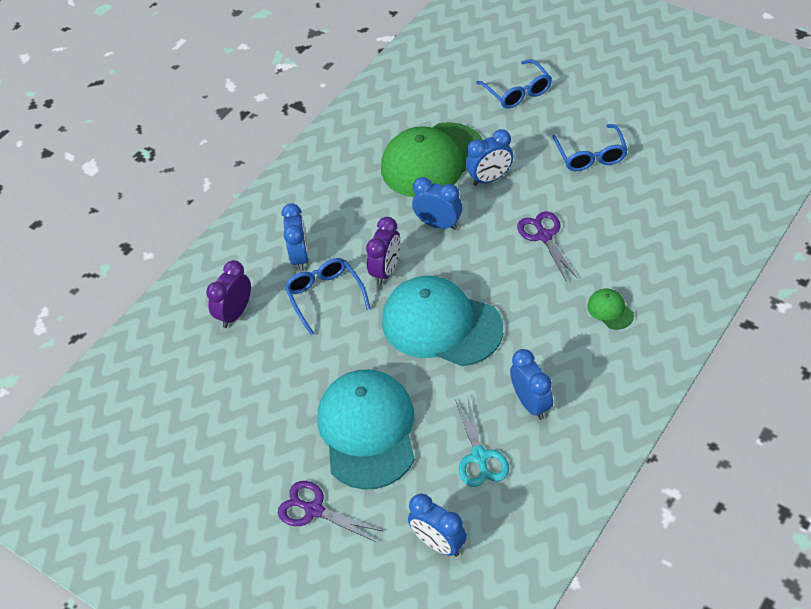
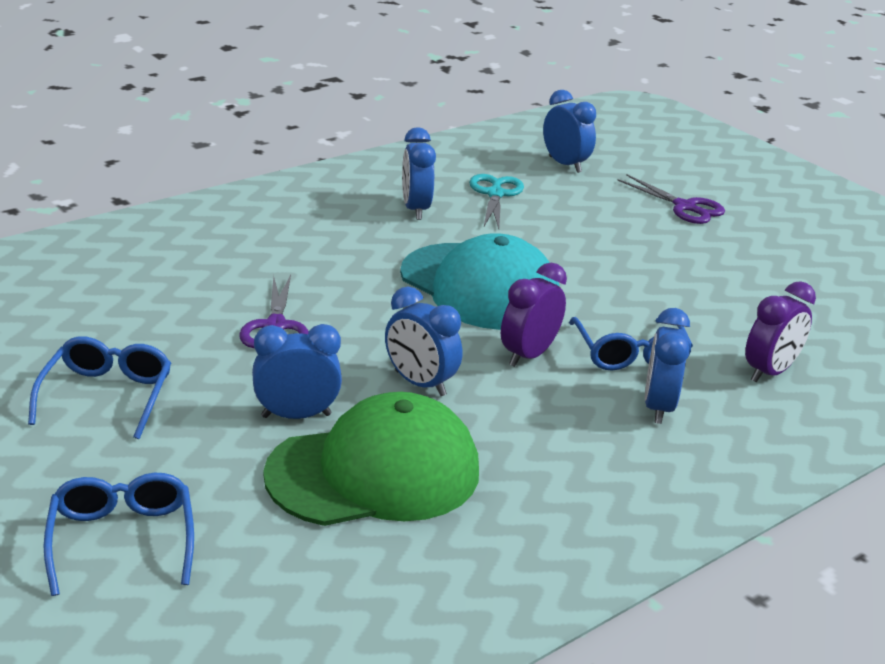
camera: 170 degrees left, 20 degrees down
turquoise cap [317,369,415,490] -> none
green cap [587,289,634,330] -> none

